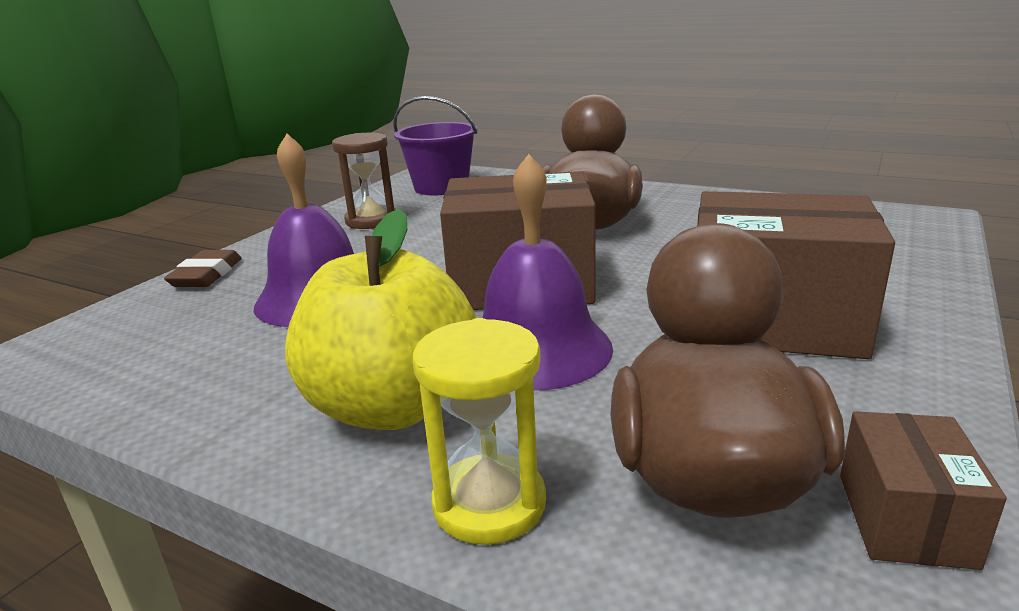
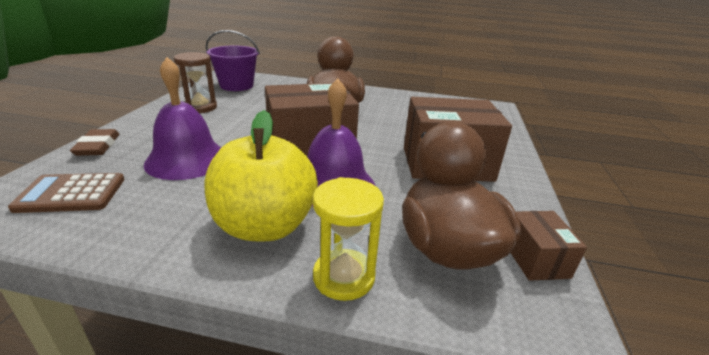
camera: 20 degrees left, 5 degrees up
none -> brown calculator [8,173,125,213]

